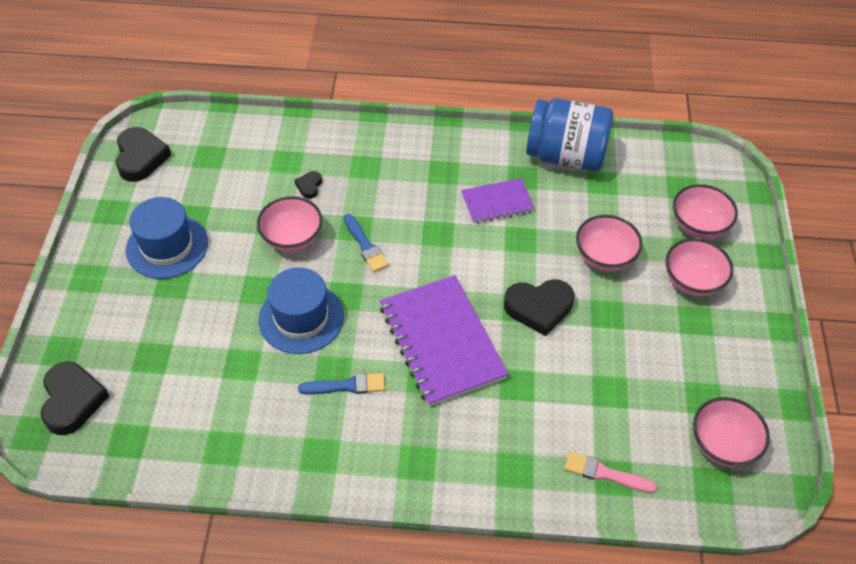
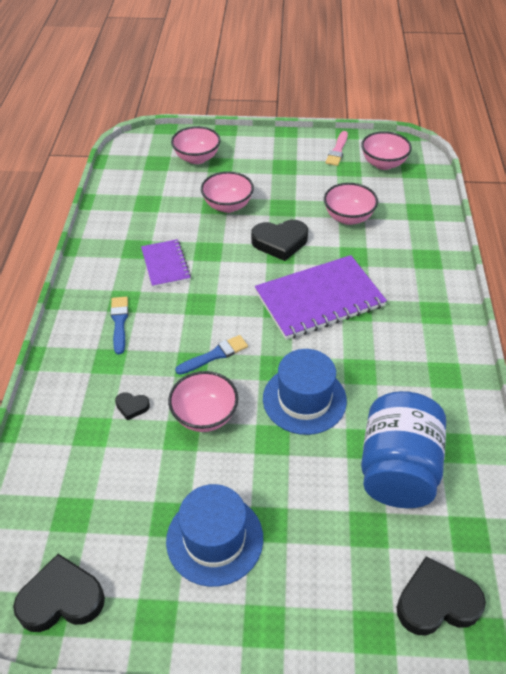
camera: 90 degrees left, 5 degrees down
blue brush [298,373,385,394] -> blue brush moved to [110,297,128,354]
black heart [504,279,574,336] -> black heart turned 90 degrees clockwise [251,220,308,261]
blue jar [526,98,613,172] -> blue jar moved to [361,391,446,508]
pink brush [565,452,657,493] -> pink brush moved to [326,131,348,166]
pink bowl [665,238,733,297] -> pink bowl moved to [324,183,378,225]

